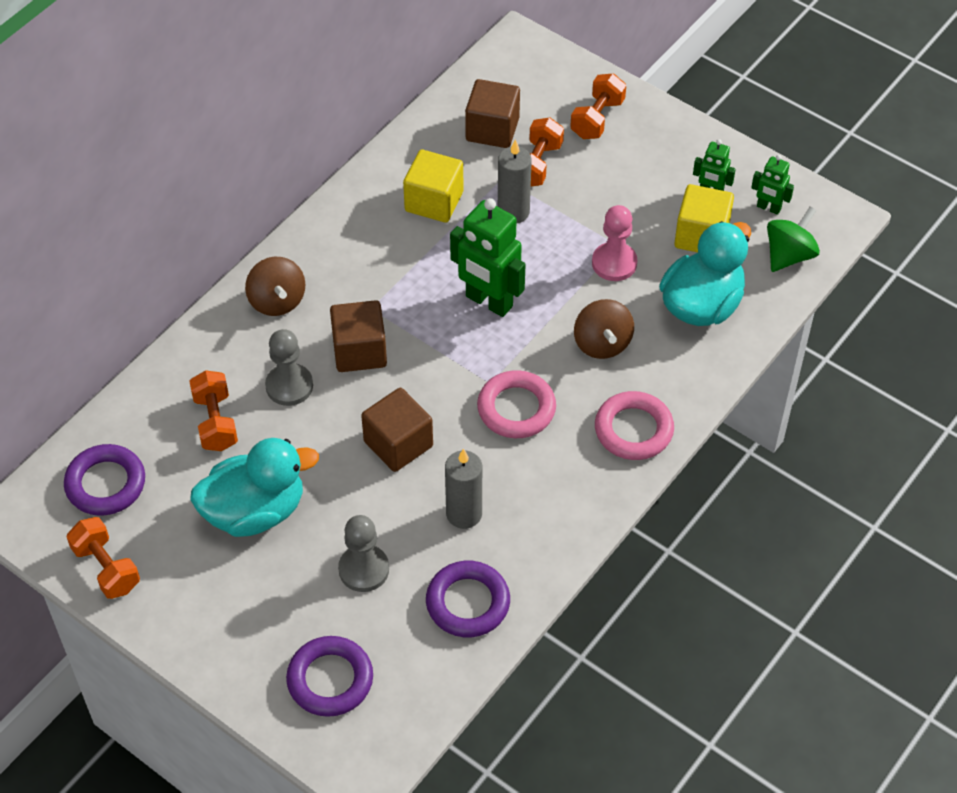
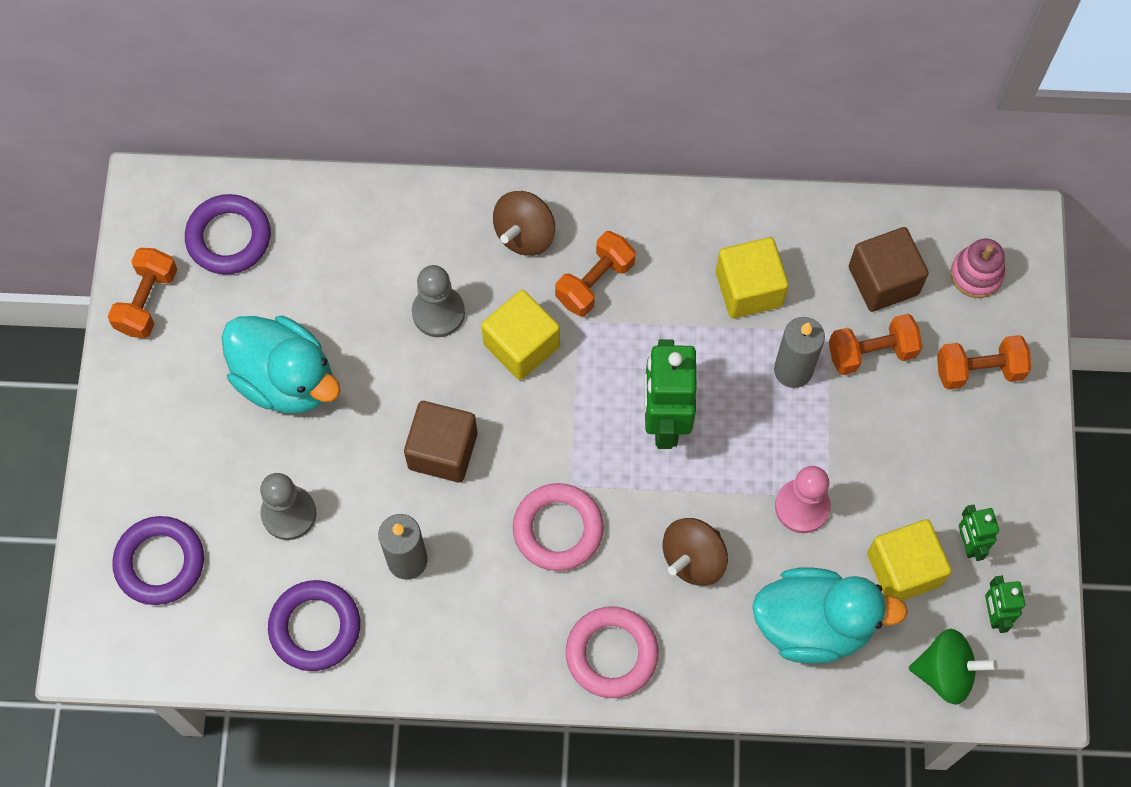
camera: 55 degrees right, 15 degrees up
orange dumbbell [190,370,238,451] -> orange dumbbell moved to [555,231,636,316]
brown cube [330,300,387,372] -> yellow cube [481,290,560,380]
none -> pink stacking toy [951,238,1005,298]

